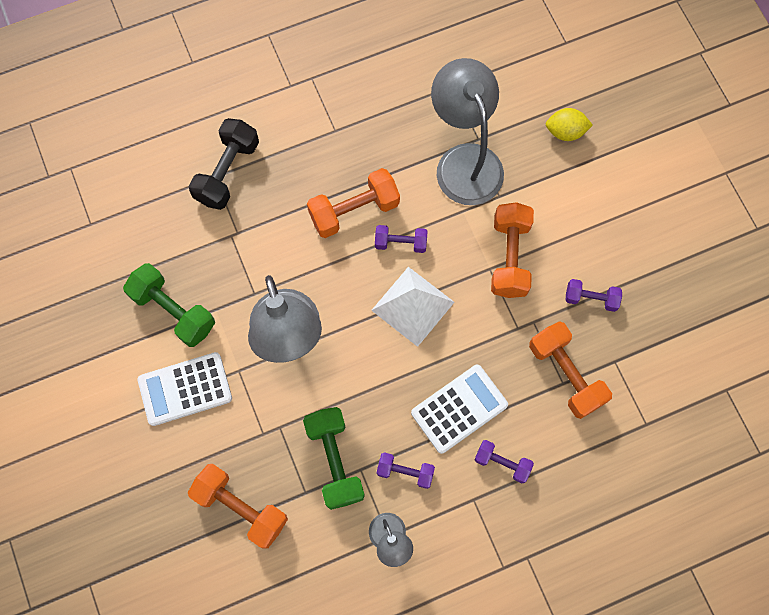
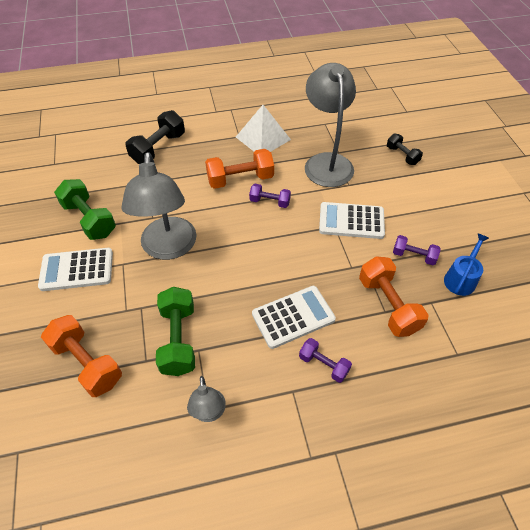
camera: 10 degrees right, 20 degrees down
white pyramid [371,267,454,347] -> white pyramid moved to [236,105,291,152]
purple dumbbell [377,452,435,489] -> none
orange dumbbell [491,202,534,298] -> white calculator [319,202,385,239]
yellow lemon [546,108,593,141] -> black dumbbell [387,133,423,165]
none -> blue watering can [444,234,489,296]

